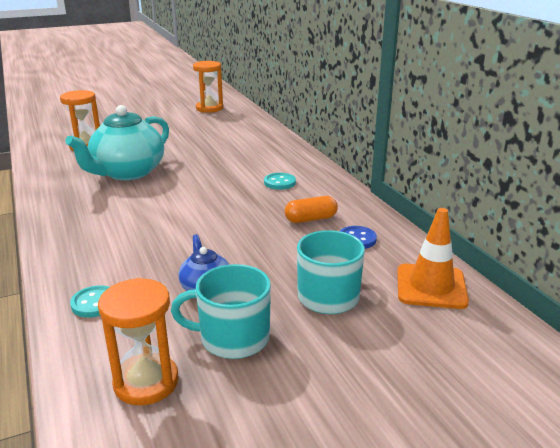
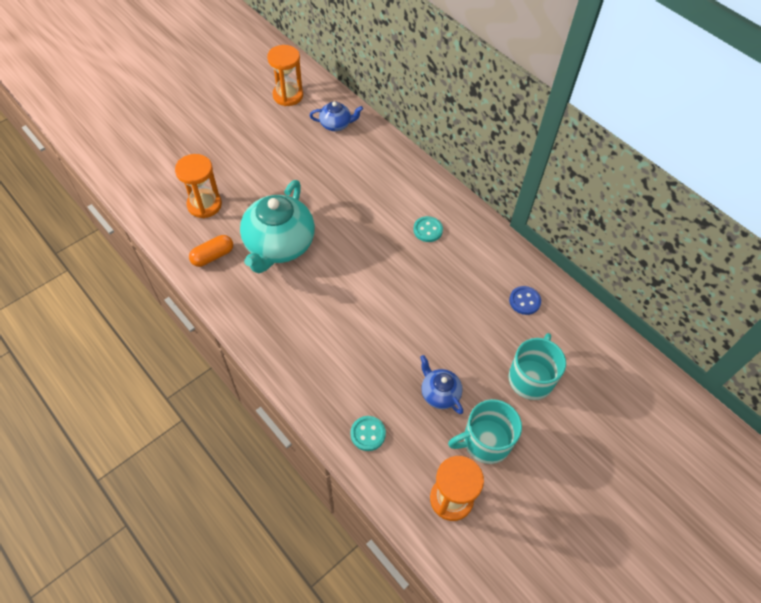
camera: 20 degrees left, 30 degrees up
orange capsule [285,196,338,223] -> orange capsule moved to [189,235,233,267]
orange traffic cone [397,208,469,309] -> none
none -> blue teapot [310,101,363,131]

